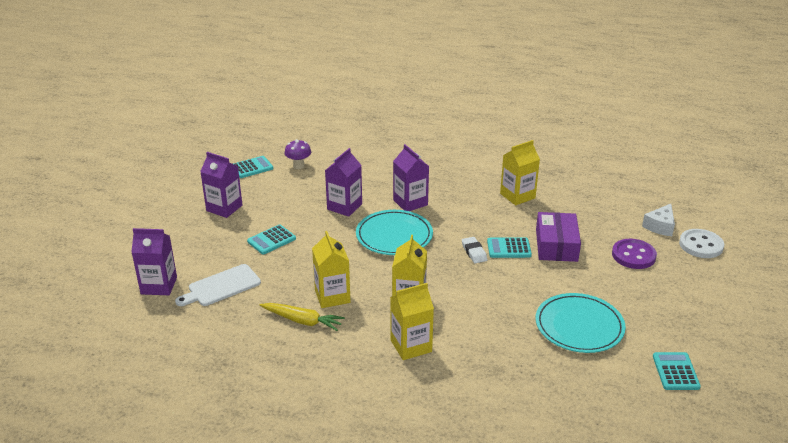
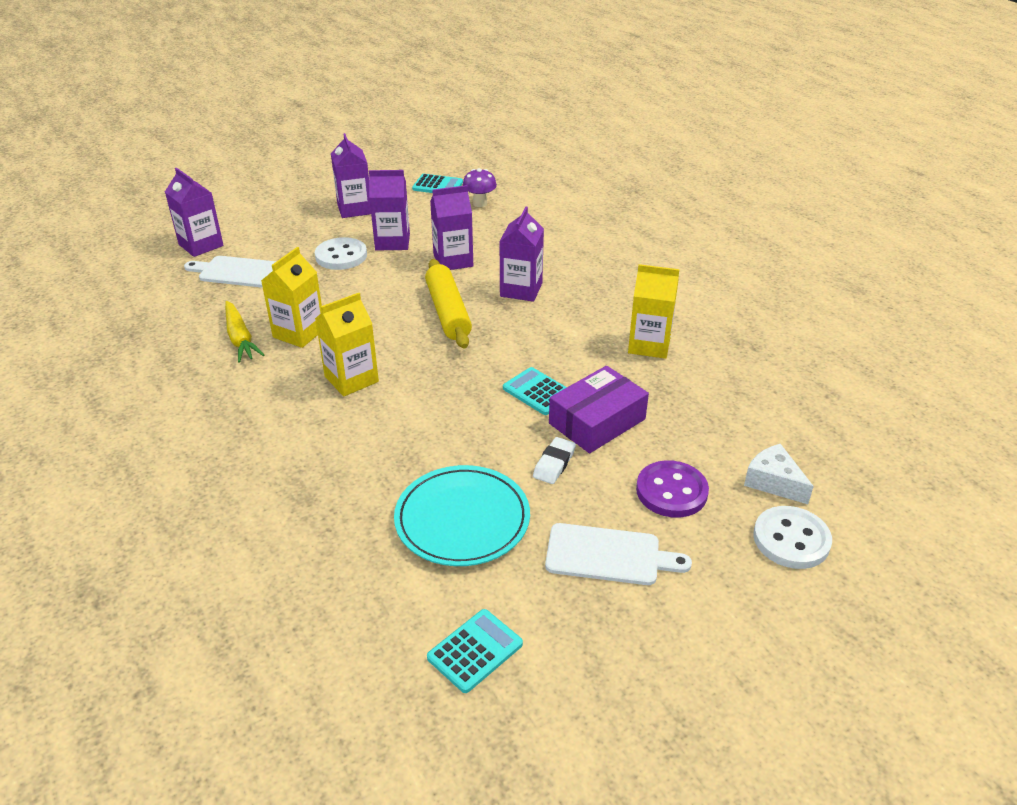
camera: 45 degrees right, 5 degrees up
turquoise calculator [247,225,296,254] -> white button [315,237,367,270]
turquoise plate [356,210,433,255] -> yellow rolling pin [425,259,472,349]
yellow carton [390,283,434,360] -> none
white eraser [462,237,487,263] -> white eraser moved to [533,437,576,484]
white cheese [642,204,675,236] -> white cheese turned 60 degrees clockwise [744,444,814,504]
none -> purple carton [369,170,410,250]
none -> white cutting board [545,523,692,585]

